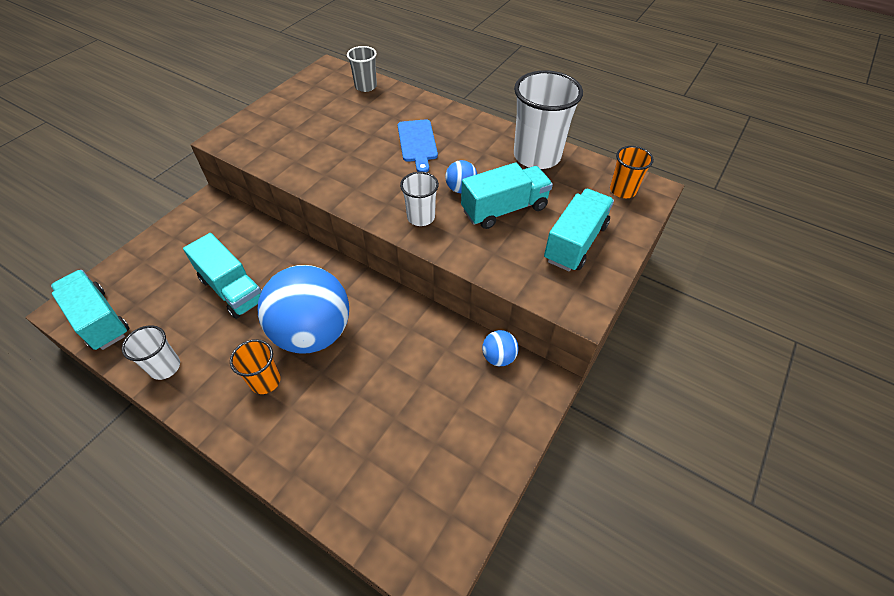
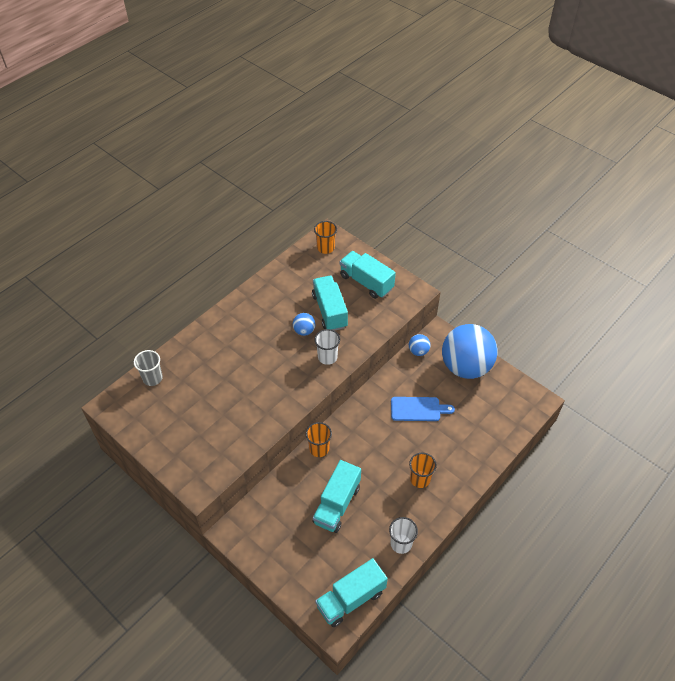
camera: 80 degrees left, 0 degrees up
turquoise truck [183,233,262,319] -> turquoise truck turned 150 degrees clockwise [313,460,361,533]
blue ball [258,265,349,354] -> blue ball moved to [442,324,498,379]
blue cutting board [398,119,438,172] -> blue cutting board moved to [391,397,455,421]
white cup [514,70,583,169] -> none
none -> orange cup [306,422,332,457]

